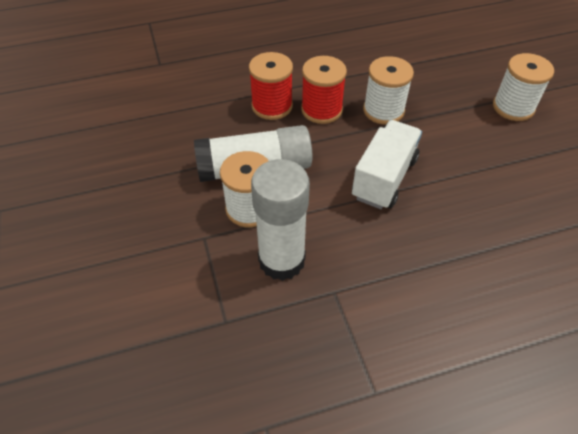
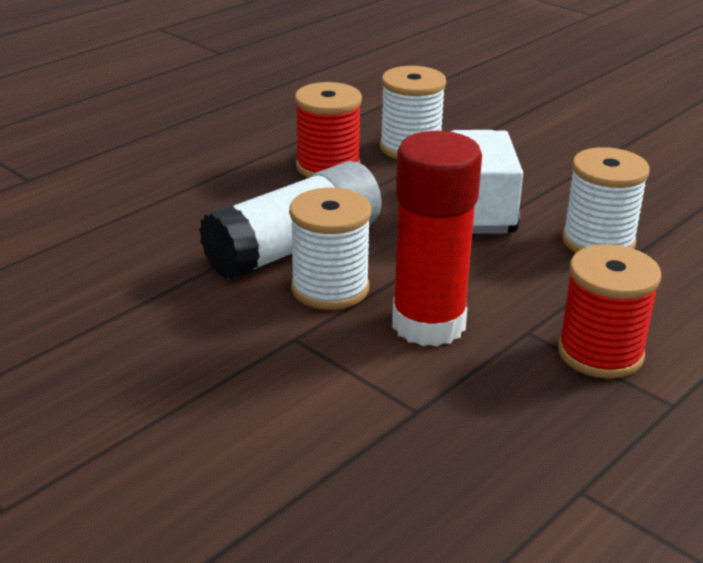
camera: 30 degrees left, 20 degrees down
red spool [249,52,293,120] -> red spool moved to [558,244,661,379]
white glue stick [251,159,310,281] -> red glue stick [392,131,482,347]
white spool [493,53,554,121] -> white spool moved to [562,147,650,253]

